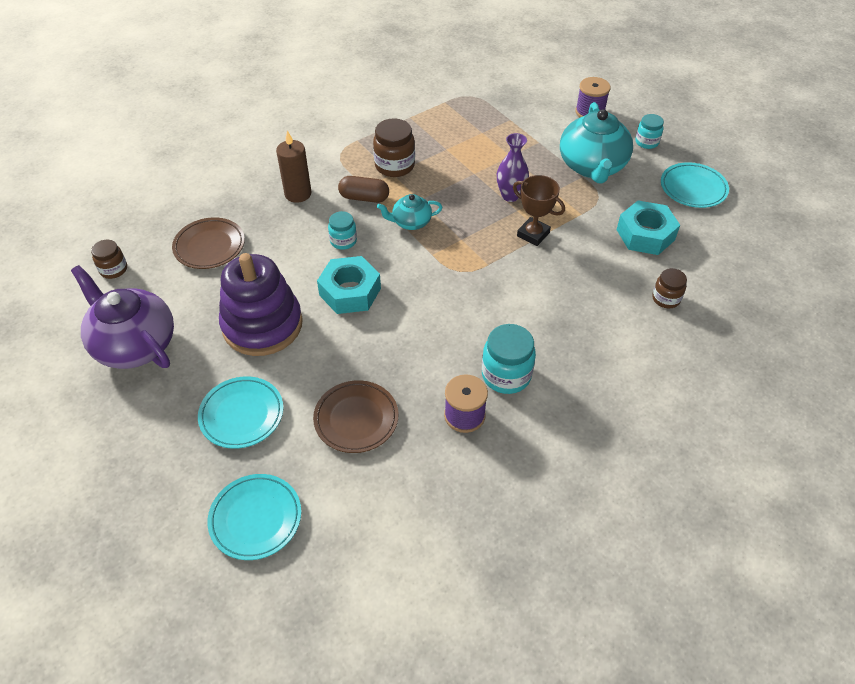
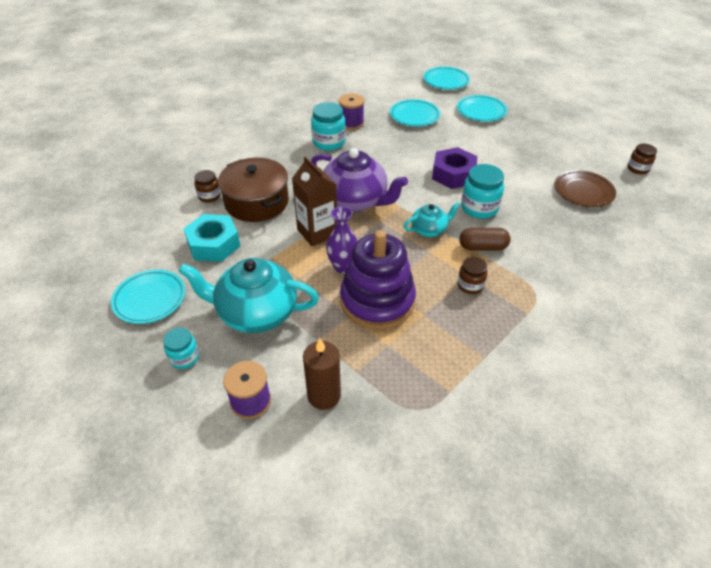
camera: 170 degrees right, 5 degrees down
purple teapot [71,265,174,369] -> purple teapot moved to [311,148,408,212]
purple stacking toy [219,253,303,356] -> purple stacking toy moved to [340,230,416,330]
brown candle [276,130,312,203] -> brown candle moved to [303,338,341,410]
brown plate [313,380,398,453] -> turquoise plate [390,99,440,126]
turquoise nut [317,256,381,314] -> purple nut [432,147,478,189]
turquoise jar [328,211,357,250] -> turquoise jar [461,164,504,219], size x1.62
brown jar [373,118,415,177] -> brown jar [458,257,487,294], size x0.62
brown trophy [513,175,565,246] -> brown carton [292,156,337,247]
turquoise teapot [560,102,633,183] -> turquoise teapot turned 75 degrees counterclockwise [178,258,319,333]
none -> brown pot [218,158,289,222]

